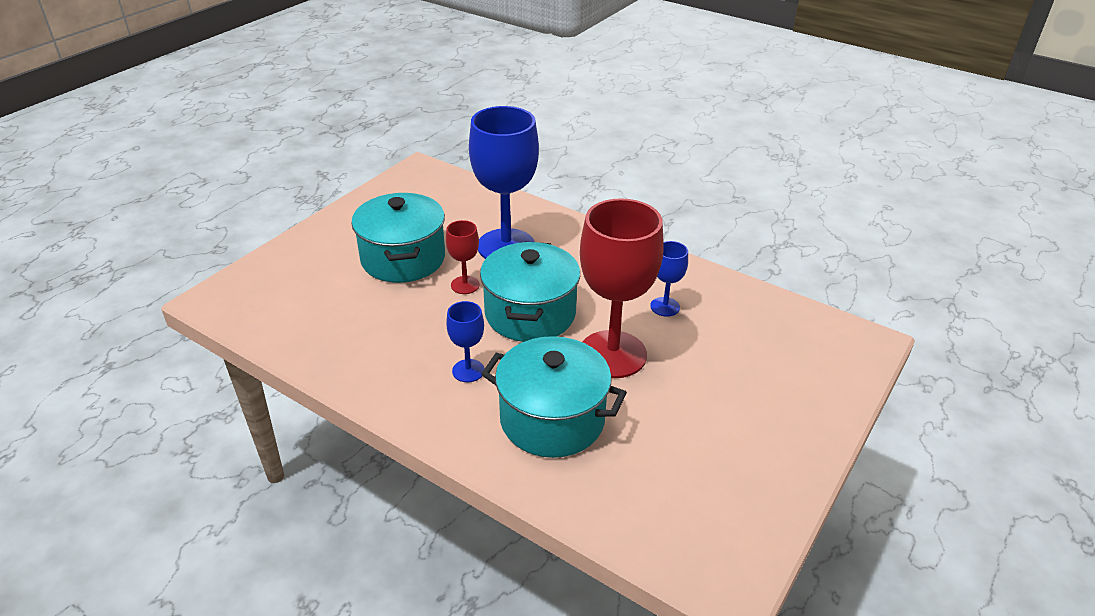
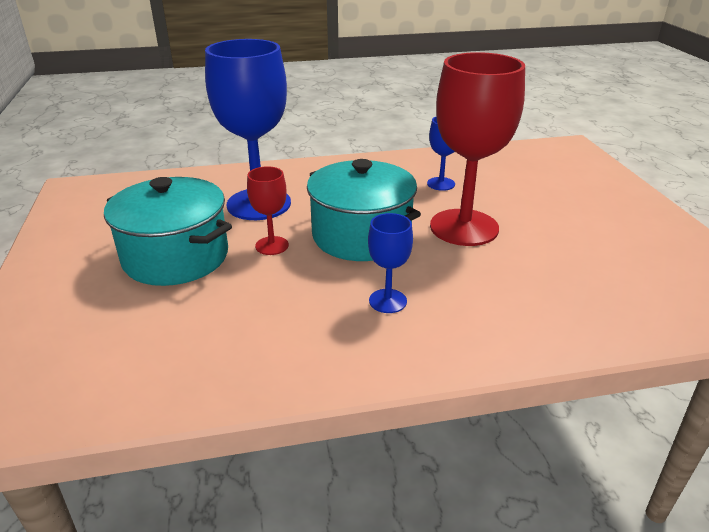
camera: 45 degrees left, 5 degrees down
turquoise pot [481,336,627,458] -> none

